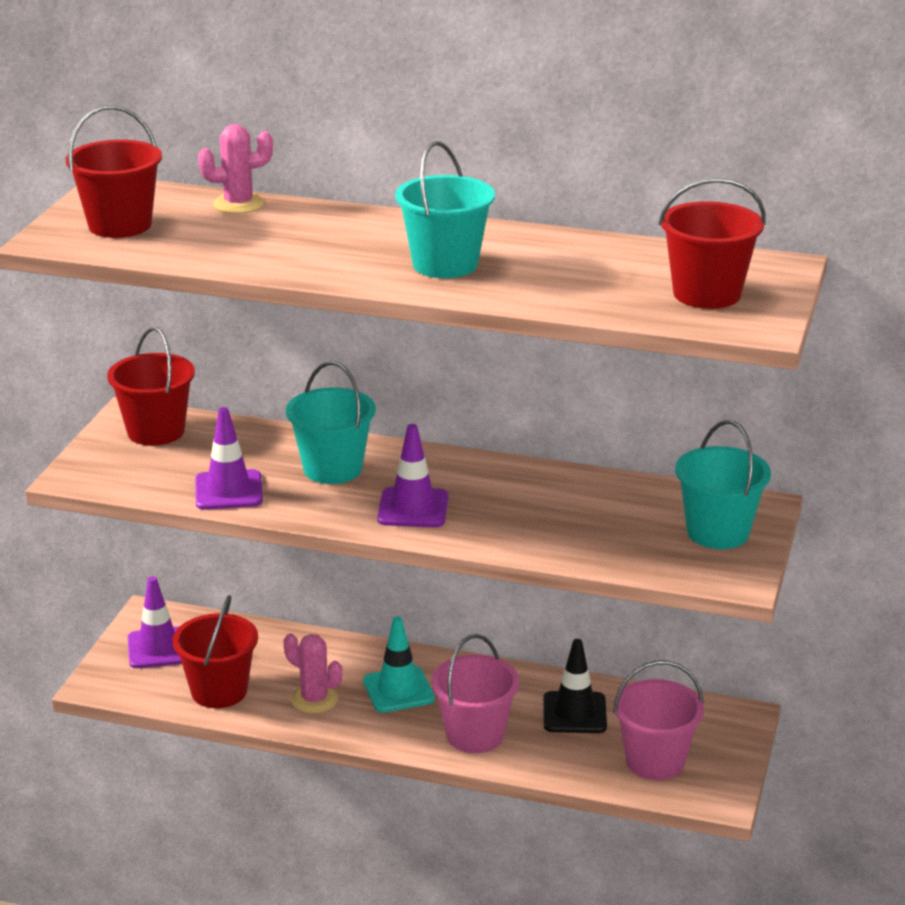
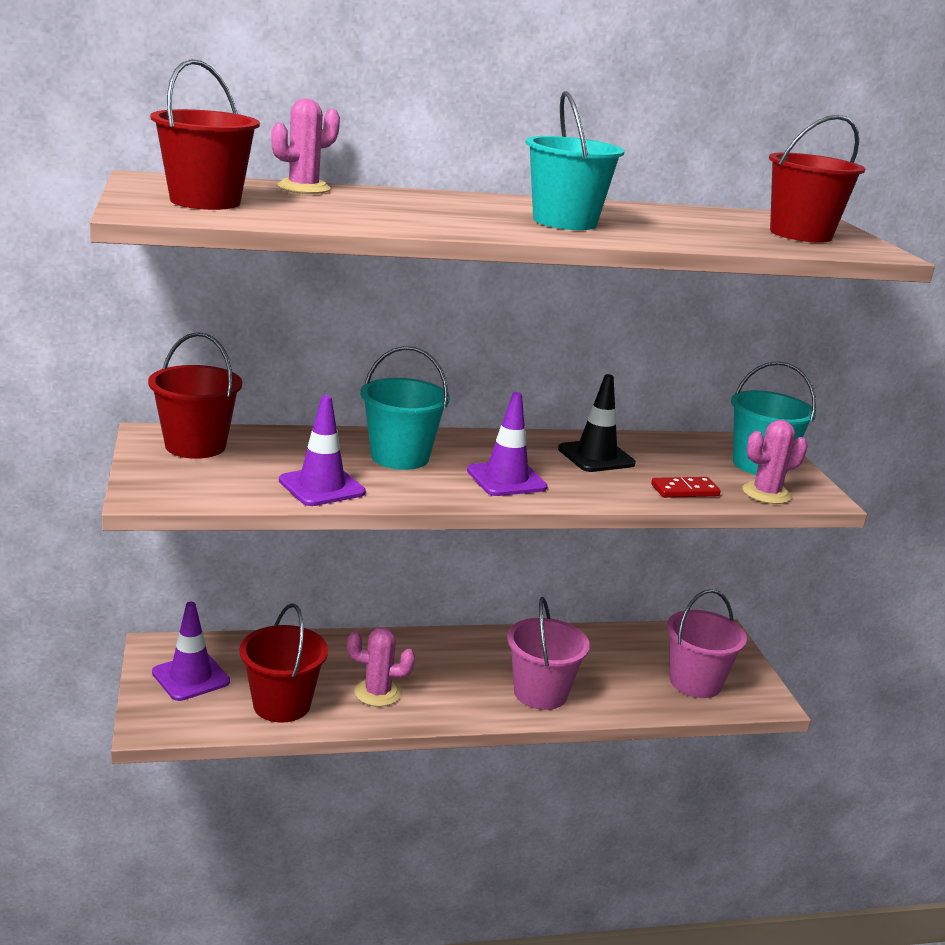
camera: 30 degrees left, 5 degrees down
turquoise traffic cone [363,616,435,712] -> none
black traffic cone [543,639,607,733] -> black traffic cone moved to [558,374,636,472]
none -> red domino [651,477,721,498]
none -> pink cactus [742,420,808,504]

